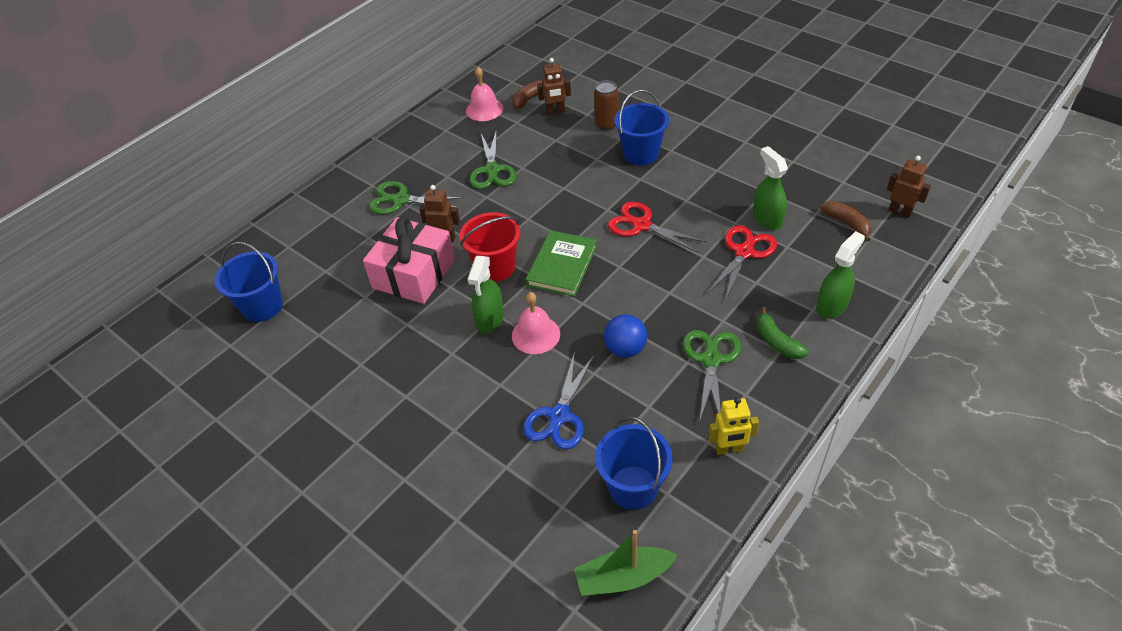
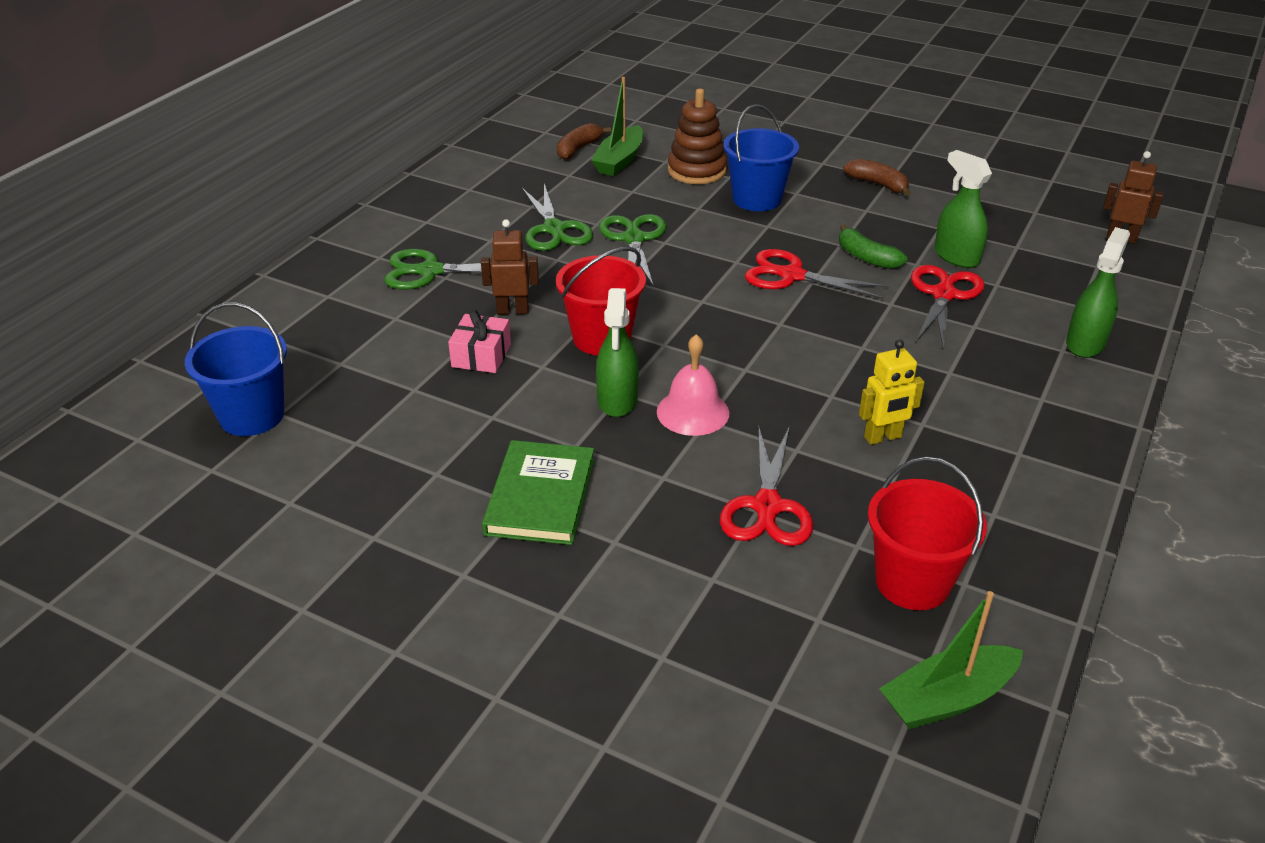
camera: 15 degrees left, 10 degrees down
pink gift [363,217,455,304] -> pink gift [448,310,511,373], size x0.51
pink bell [466,67,503,121] -> none
blue scissors [523,351,594,449] -> red scissors [720,425,813,546]
green book [525,230,597,297] -> green book moved to [482,440,595,545]
brown robot [537,58,571,115] -> green boat [591,77,643,176]
brown can [594,81,619,131] -> brown stacking toy [668,89,727,184]
blue bucket [595,417,673,510] -> red bucket [868,457,987,610]
blue ball [604,314,647,358] -> none
green scissors [683,330,741,423] -> green scissors moved to [599,214,666,286]
yellow robot [708,397,759,455] -> yellow robot moved to [859,339,925,445]
green banana [757,307,808,359] -> green banana moved to [839,224,907,269]
brown banana [820,201,872,241] -> brown banana moved to [843,159,911,196]

